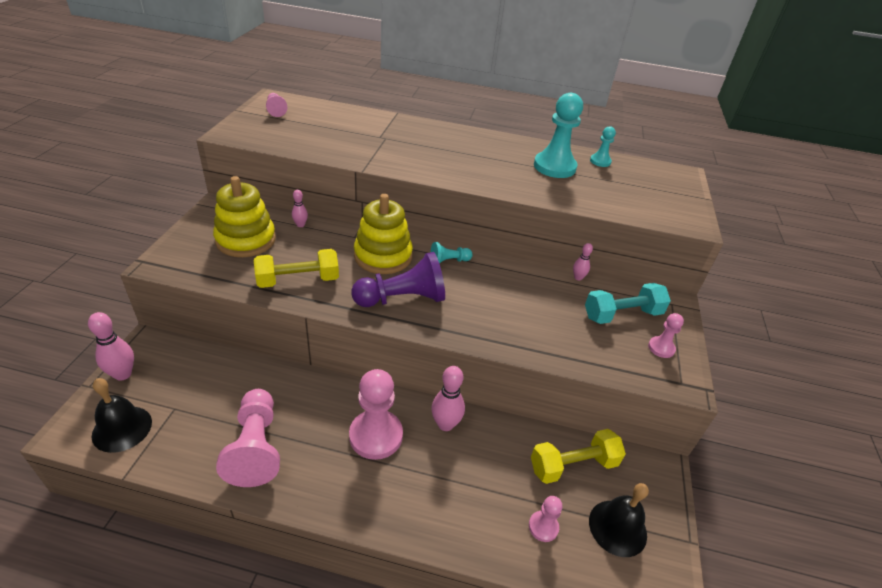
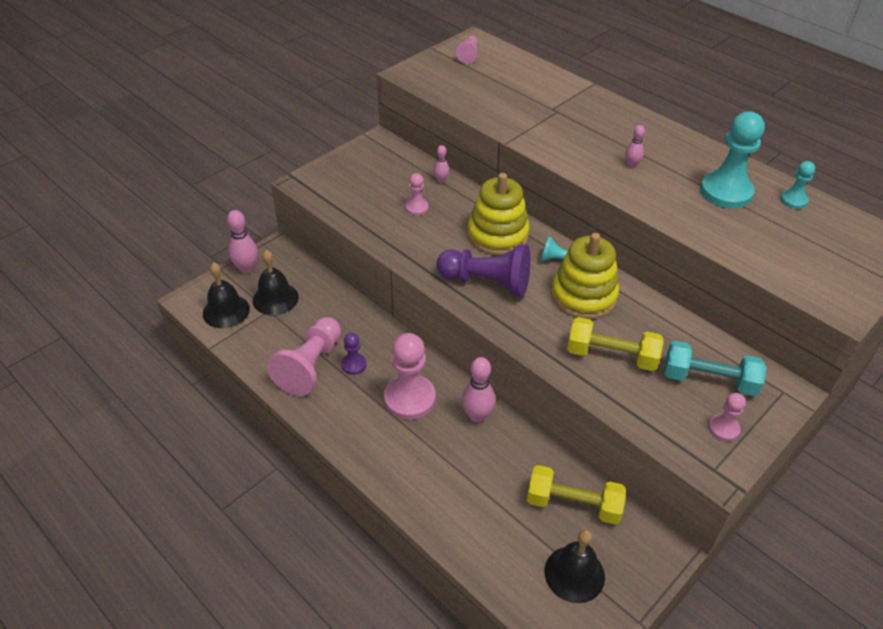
camera: 35 degrees right, 5 degrees up
yellow stacking toy [213,176,276,257] -> yellow stacking toy moved to [551,233,619,319]
yellow dumbbell [254,249,339,288] -> yellow dumbbell moved to [567,317,664,371]
pink pawn [529,496,562,542] -> pink pawn moved to [405,173,428,216]
pink bowling pin [573,243,593,281] -> pink bowling pin moved to [625,125,645,168]
none -> black bell [253,250,299,315]
none -> purple pawn [341,333,367,375]

